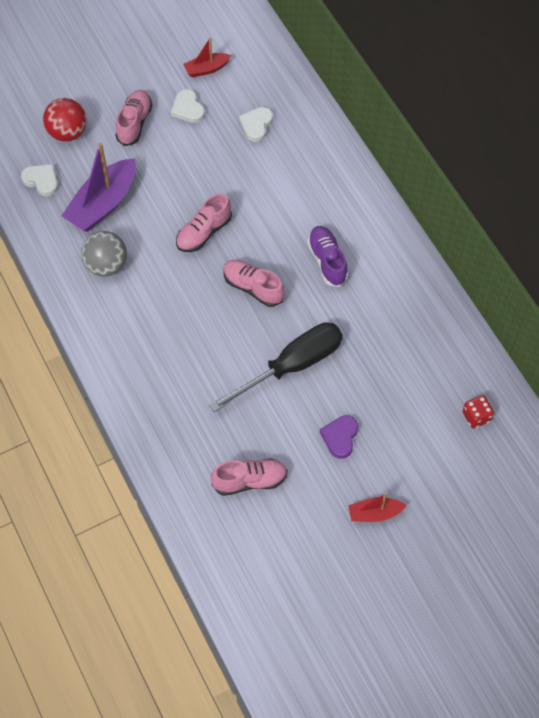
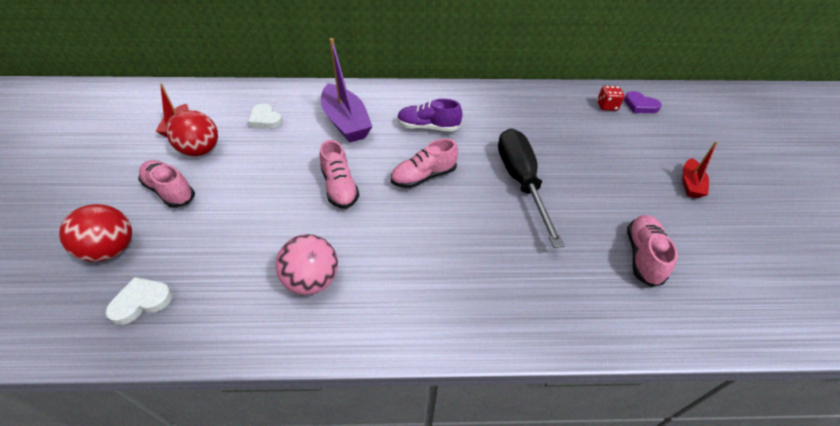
camera: 65 degrees left, 15 degrees down
purple boat [61,143,136,232] -> purple boat moved to [321,38,373,142]
grey ball [81,231,127,277] -> pink ball [275,234,338,295]
white heart [171,89,205,123] -> red ball [166,110,218,156]
purple heart [320,415,358,459] -> purple heart moved to [624,91,662,113]

